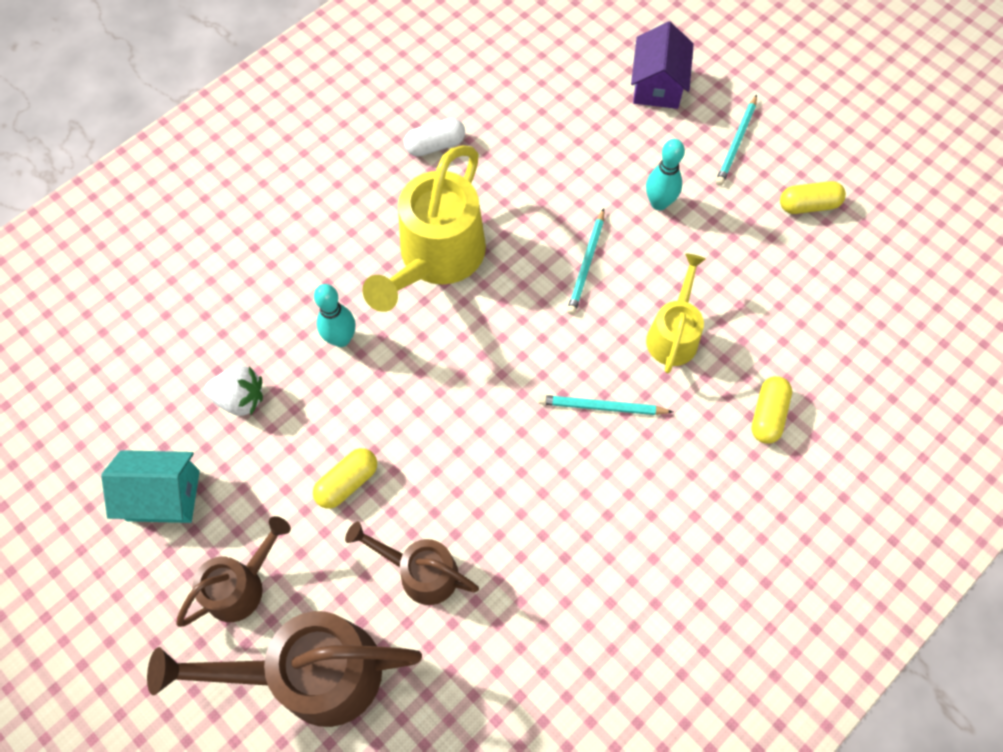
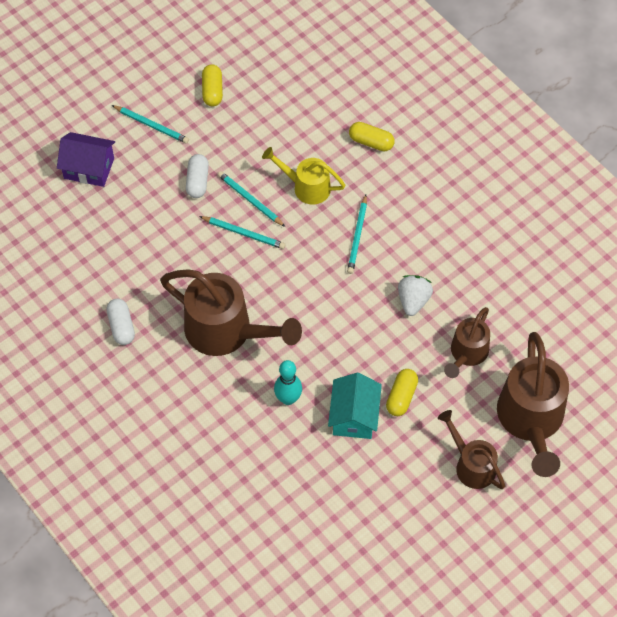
camera: 85 degrees left, 5 degrees down
turquoise house [101,450,200,523] -> turquoise house moved to [328,372,382,439]
white strawberry [204,366,263,416] -> white strawberry moved to [398,275,433,316]
yellow capsule [313,448,377,509] -> yellow capsule turned 60 degrees clockwise [386,369,418,416]
yellow watering can [362,145,486,312] -> brown watering can [160,269,302,356]
turquoise bowling pin [646,139,685,210] -> white capsule [186,154,209,198]
none -> turquoise pencil [218,171,285,227]

